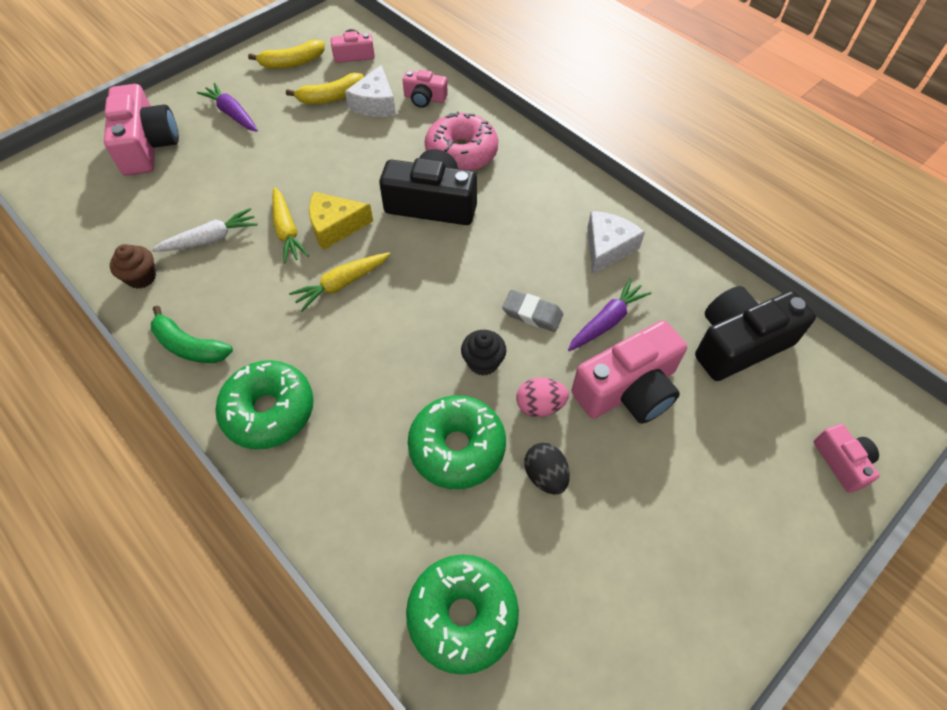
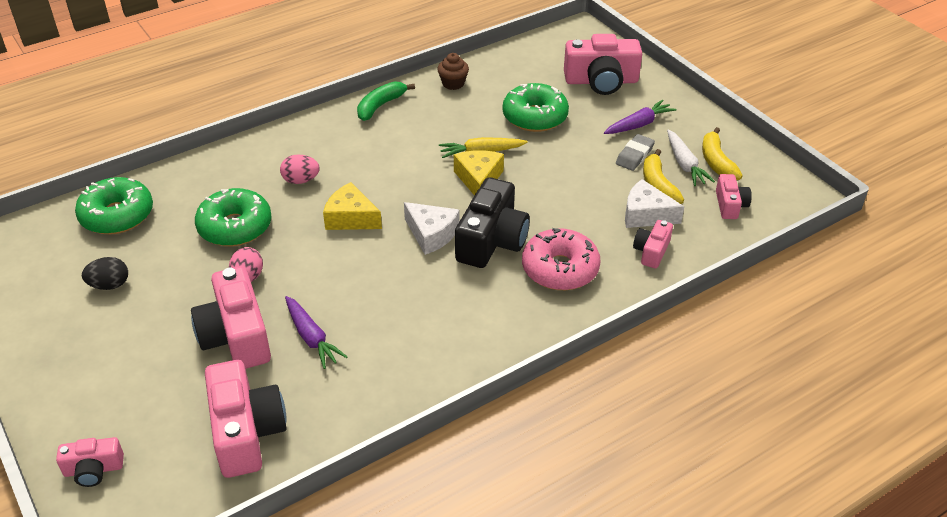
camera: 100 degrees right, 15 degrees down
white carrot [152,208,258,252] -> white carrot moved to [667,130,715,186]
green donut [215,360,314,450] -> green donut moved to [502,83,569,132]
yellow carrot [289,252,390,311] -> none
black cupcake [461,330,506,376] -> none
grey eraser [502,290,563,332] -> grey eraser moved to [616,134,655,171]
black egg [525,443,570,495] -> black egg moved to [82,257,128,290]
white cheese [587,211,645,275] -> white cheese moved to [404,202,459,255]
black camera [695,286,816,381] -> pink camera [205,360,287,478]
none -> pink egg [280,154,320,184]
none -> yellow cheese [323,182,382,230]

